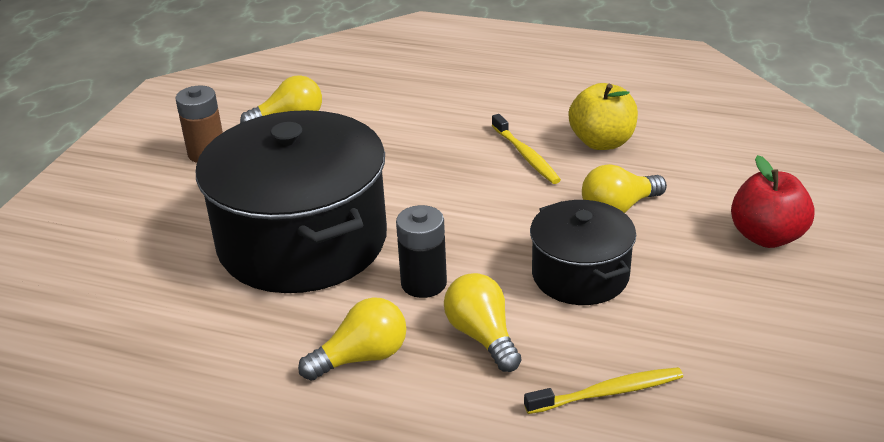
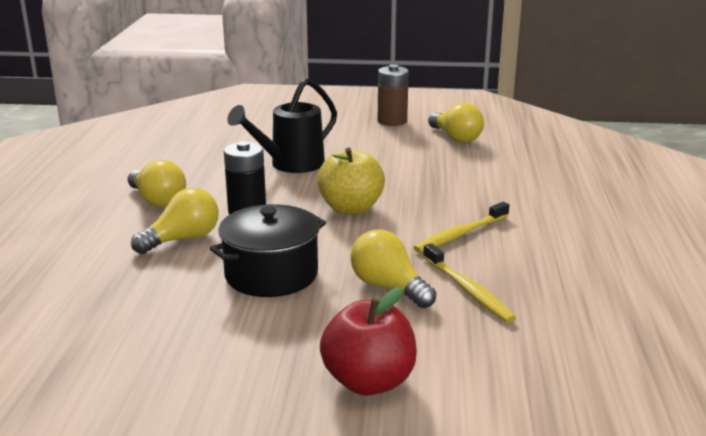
camera: 75 degrees right, 10 degrees down
black pot [196,110,387,293] -> black watering can [227,78,337,173]
yellow toothbrush [524,367,683,414] -> yellow toothbrush moved to [423,243,516,323]
yellow apple [569,83,638,150] -> yellow apple moved to [317,148,385,215]

